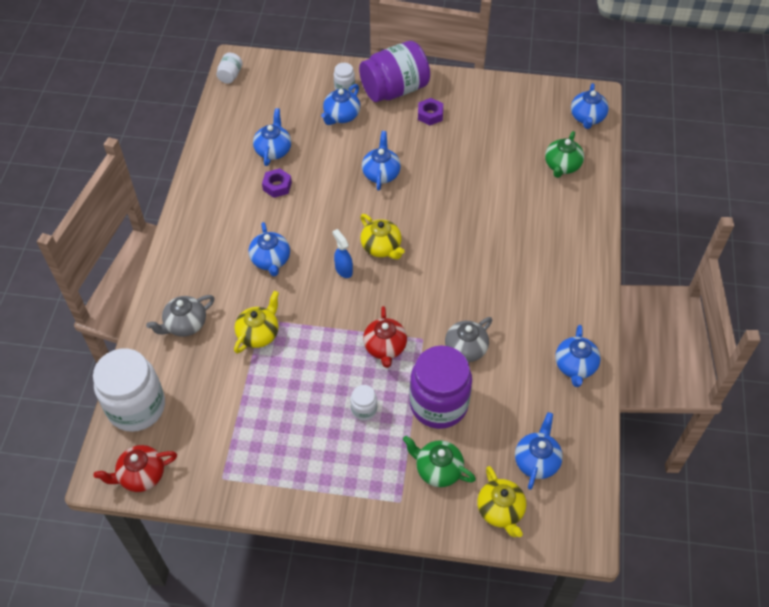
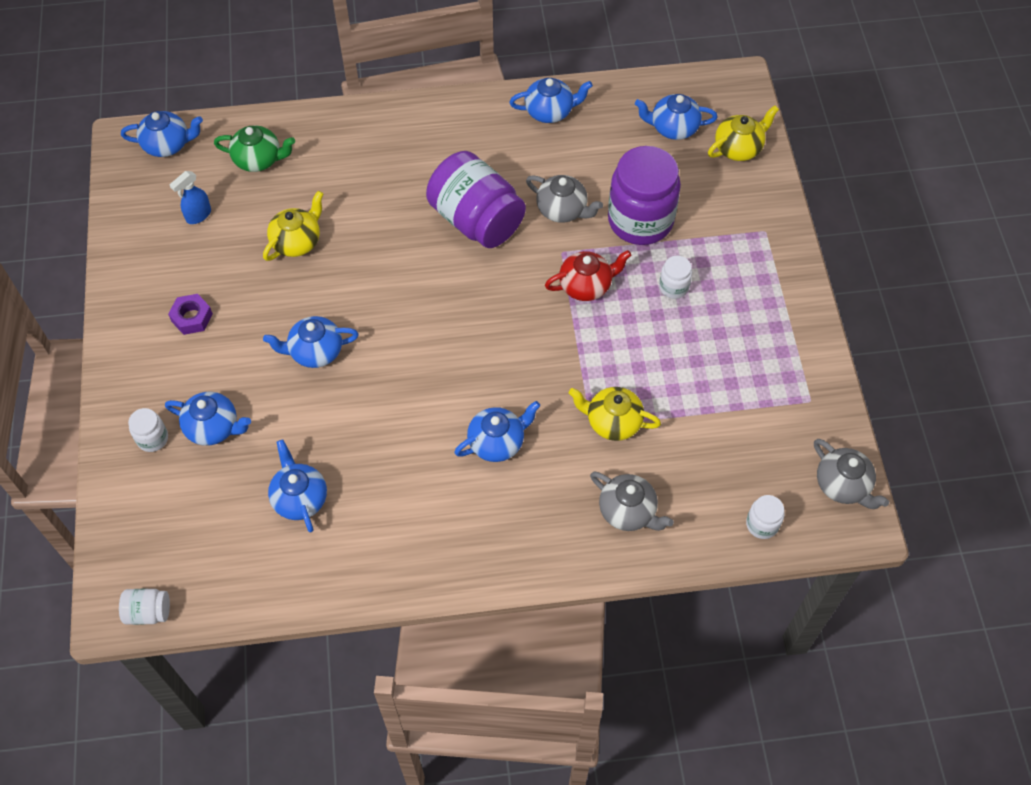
camera: 105 degrees left, 5 degrees up
white jar [93,348,165,432] -> white jar [746,495,785,539], size x0.44
red teapot [94,445,177,492] -> grey teapot [814,439,889,509]
blue teapot [253,108,291,166] -> blue teapot turned 75 degrees clockwise [268,439,327,532]
purple nut [262,168,292,198] -> none
blue spray bottle [332,229,353,278] -> blue spray bottle moved to [170,171,211,224]
purple jar [359,41,430,102] -> purple jar moved to [426,151,526,248]
yellow teapot [360,214,405,259] -> yellow teapot moved to [263,191,323,261]
green teapot [403,436,476,487] -> none

